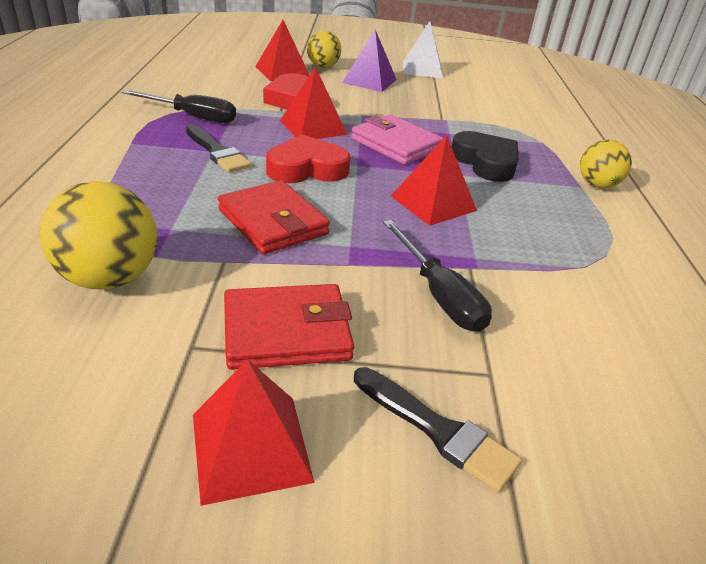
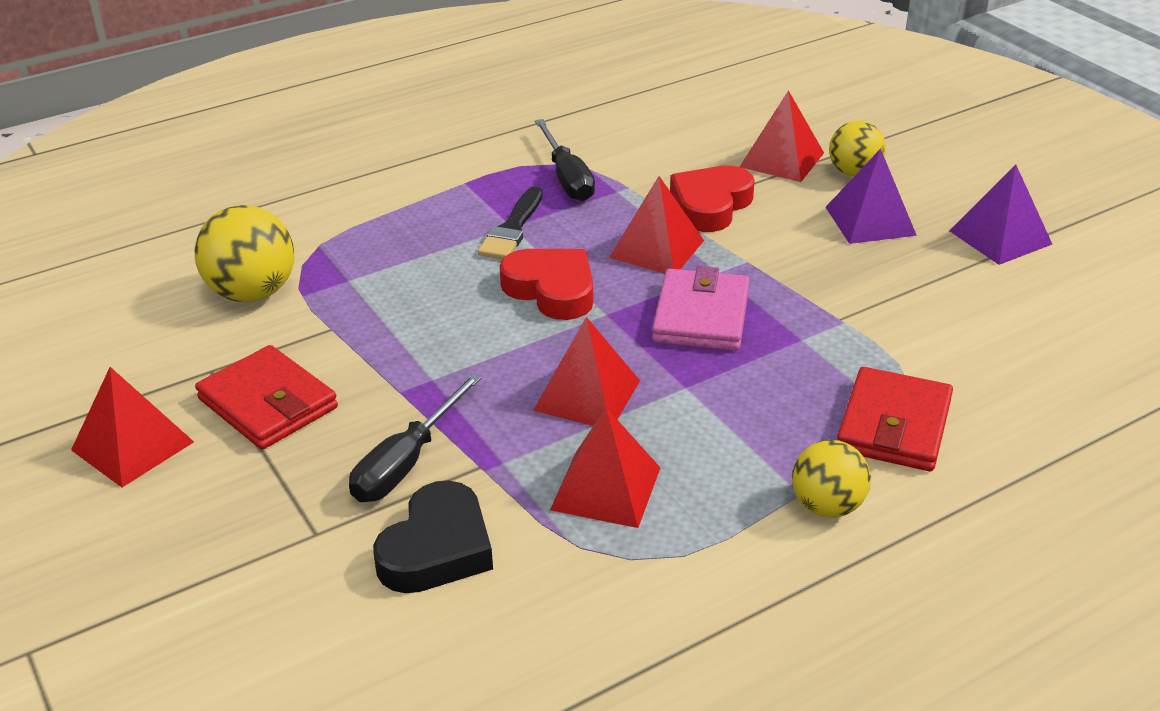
camera: 60 degrees right, 0 degrees up
red wallet [218,180,330,255] -> red wallet moved to [837,367,953,471]
black brush [354,367,522,492] -> none
white pyramid [403,21,443,78] -> purple pyramid [949,164,1052,265]
black heart [452,131,518,182] -> black heart moved to [373,480,493,593]
none -> red pyramid [550,408,661,528]

